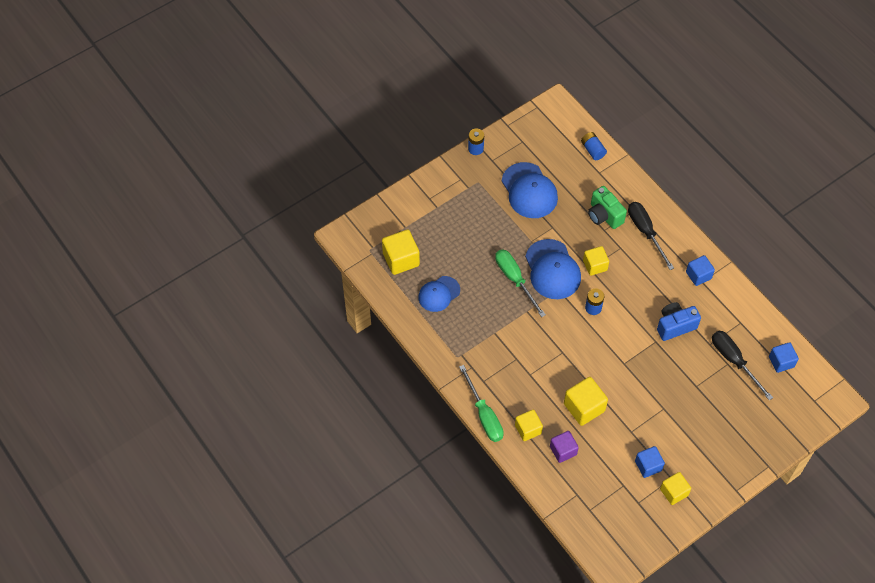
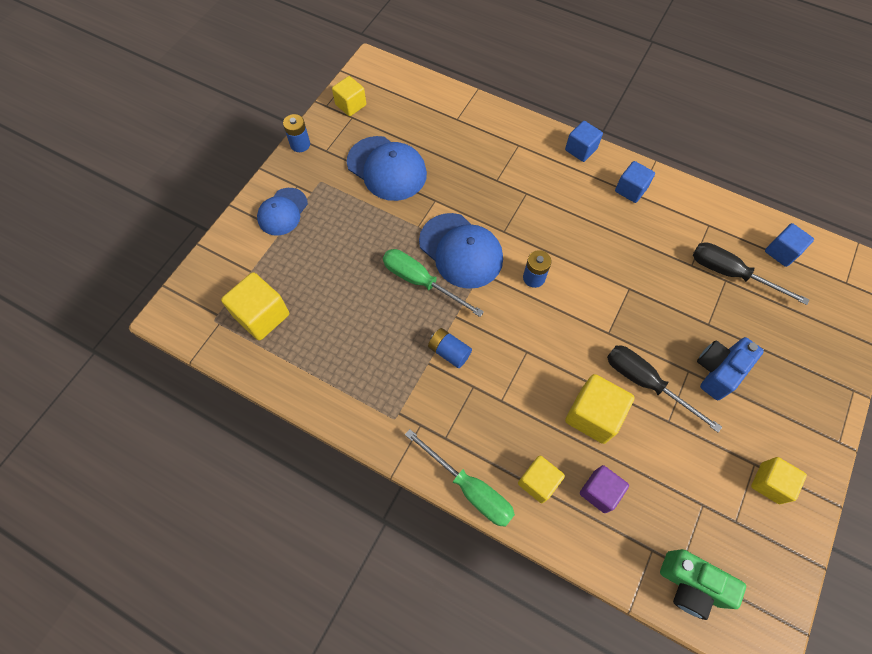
camera: 25 degrees left, 5 degrees up
blue cap [418,276,460,312] -> blue cap moved to [257,188,308,236]
blue battery [581,132,607,160] -> blue battery moved to [428,328,472,368]
yellow cube [583,246,609,276] -> yellow cube moved to [332,76,366,116]
green camera [588,186,627,229] -> green camera moved to [660,549,746,620]
black screwdriver [628,202,674,270] -> black screwdriver moved to [607,346,722,433]
blue cube [635,446,665,478] -> blue cube moved to [565,121,603,162]
blue camera [657,302,701,341] -> blue camera moved to [697,337,764,400]

